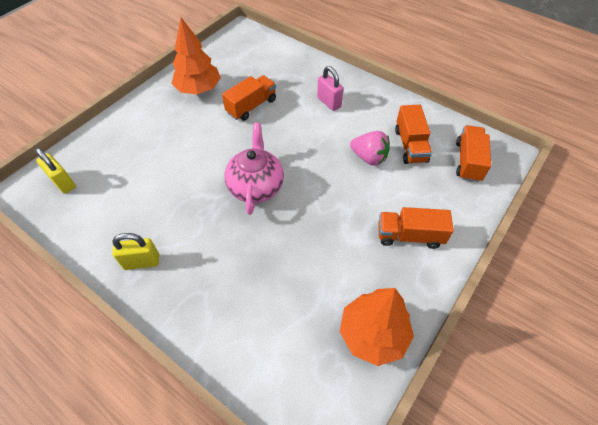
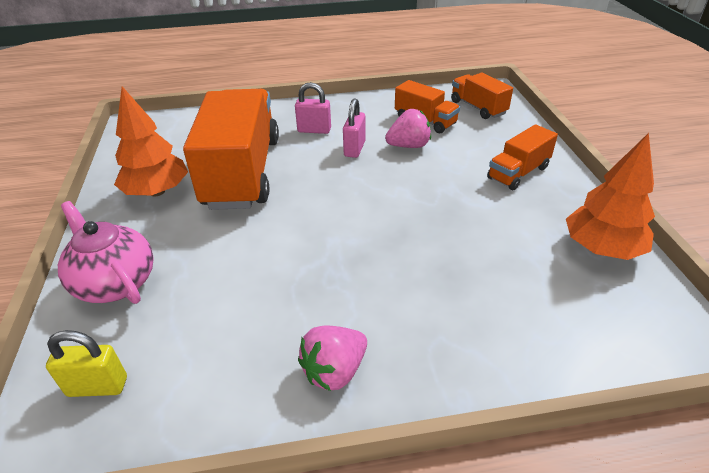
camera: 45 degrees left, 15 degrees down
yellow padlock [112,233,159,270] -> pink strawberry [298,326,367,391]
orange truck [222,75,276,121] -> orange truck [183,89,279,210], size x2.08
pink teapot [224,123,284,215] -> pink teapot moved to [58,201,154,304]
none -> pink padlock [343,98,366,158]

